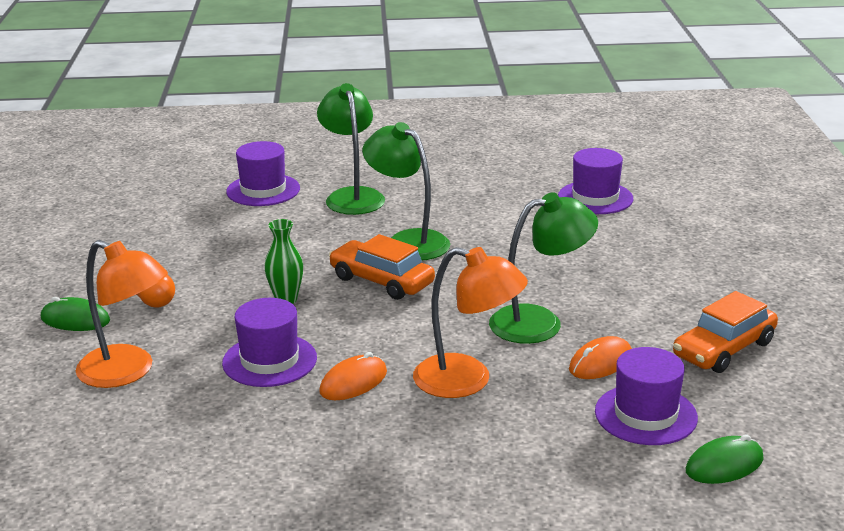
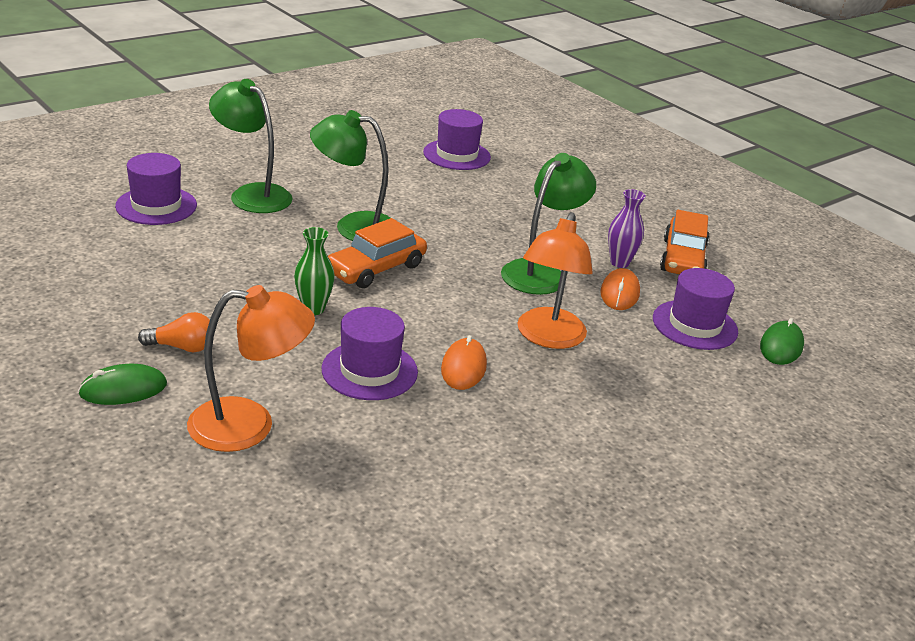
camera: 40 degrees left, 5 degrees up
orange car [329,234,435,300] -> orange car turned 45 degrees counterclockwise [328,218,427,288]
orange lamp [413,247,528,398] -> orange lamp turned 120 degrees clockwise [517,212,593,349]
none -> purple vase [608,189,646,268]

